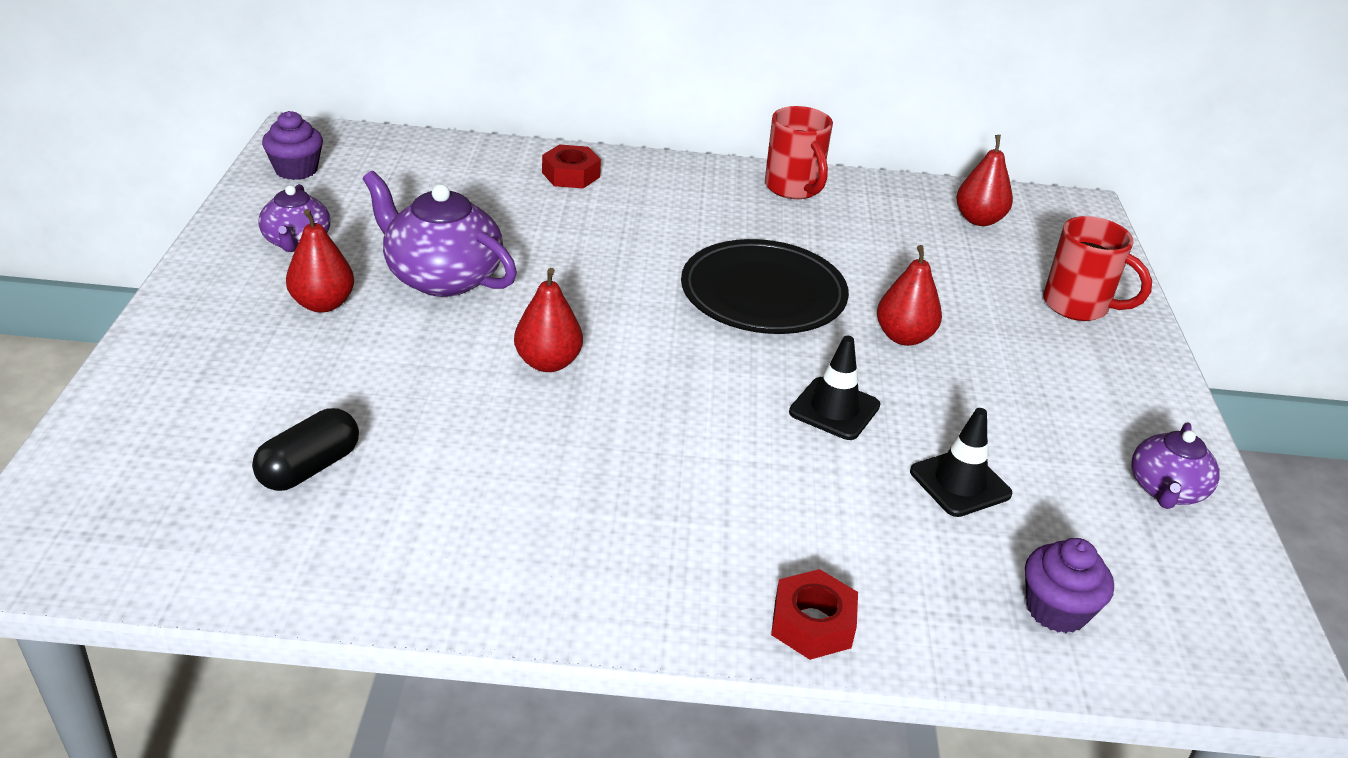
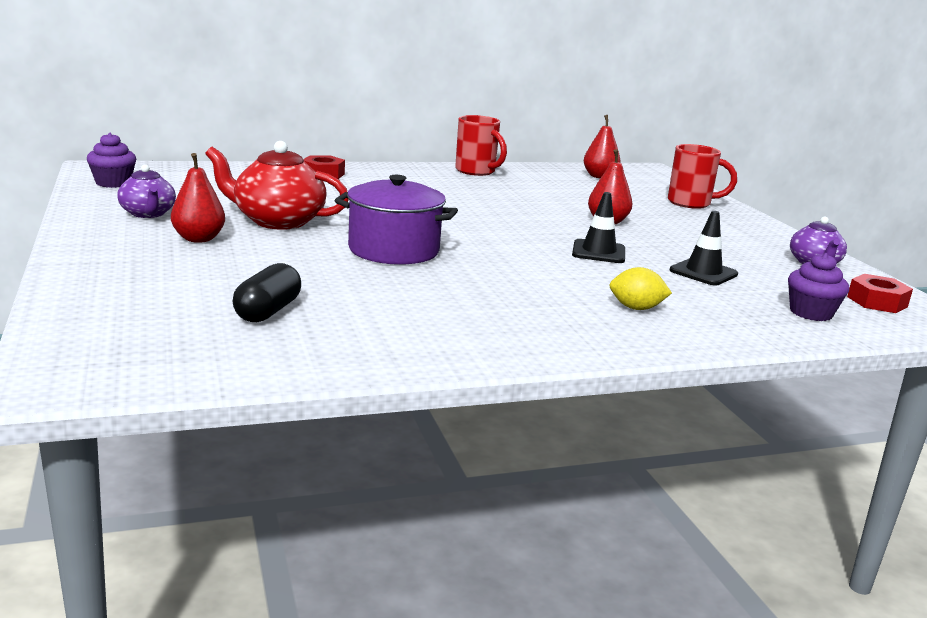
camera: 20 degrees left, 15 degrees down
purple teapot [363,171,517,297] -> red teapot [205,141,349,230]
red pear [514,268,583,372] -> purple pot [334,175,458,265]
black plate [681,239,849,334] -> none
red nut [771,569,858,660] -> red nut moved to [847,274,913,313]
none -> yellow lemon [609,267,672,310]

